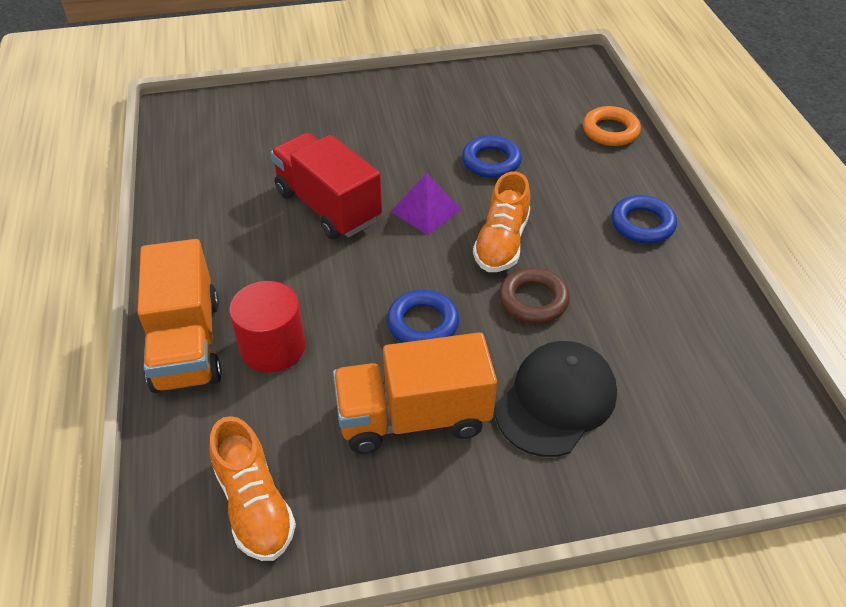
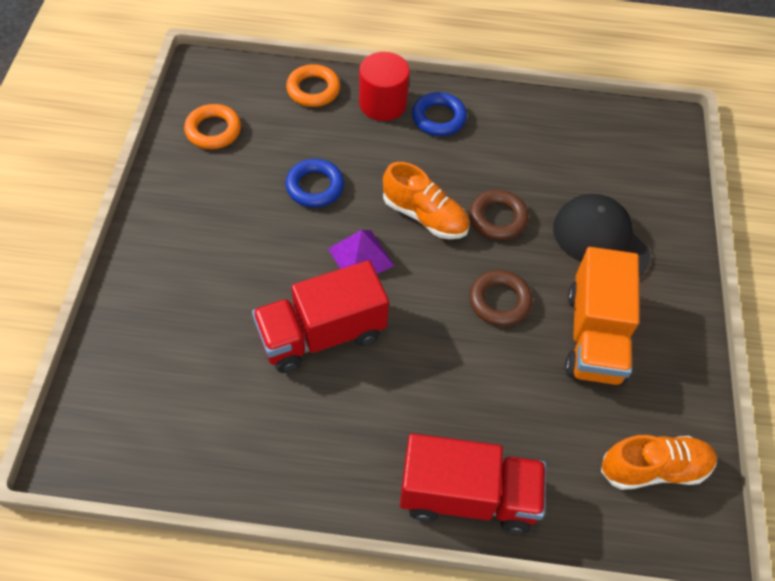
camera: 75 degrees left, 10 degrees up
orange truck [137,239,222,393] -> red truck [400,433,546,534]
red cylinder [229,281,306,373] -> red cylinder moved to [359,52,410,121]
blue ring [387,290,459,343] -> brown ring [469,270,533,326]
none -> orange ring [184,104,241,149]

